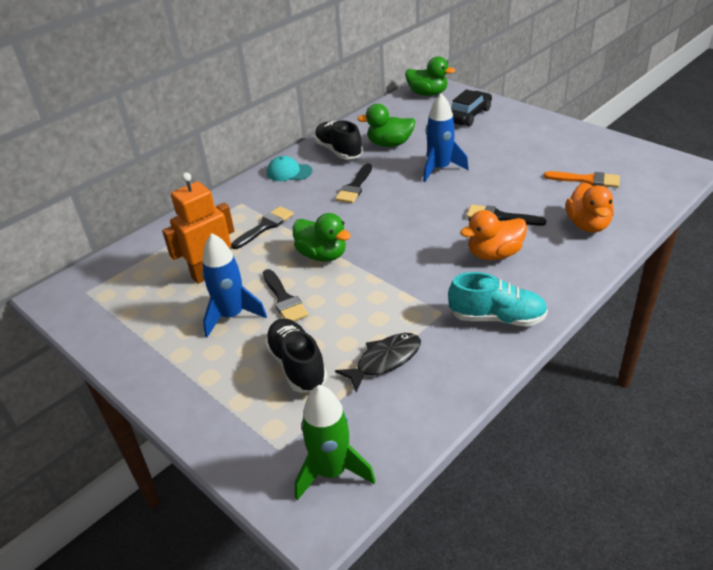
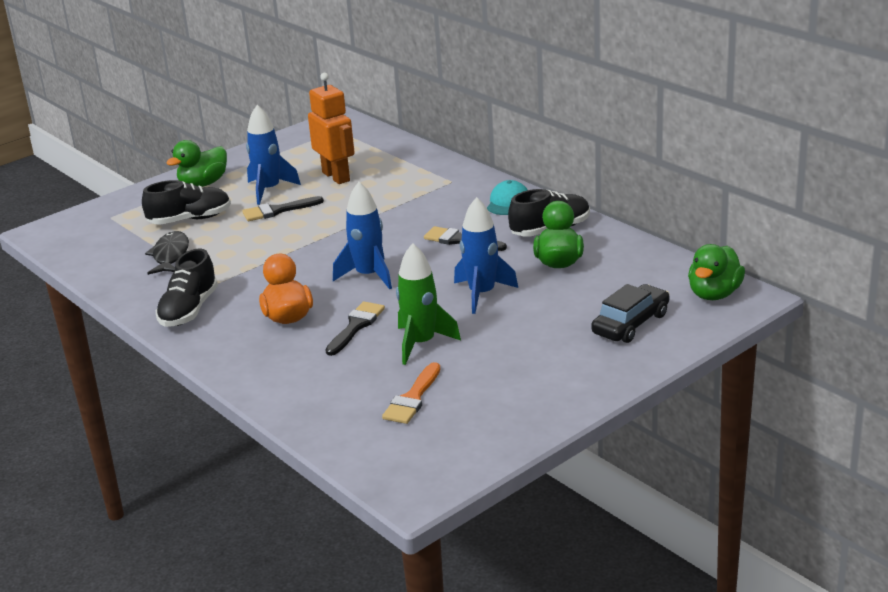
camera: 95 degrees right, 10 degrees down
black brush [231,206,294,249] -> none
green duck [293,213,351,262] -> green duck moved to [166,140,227,187]
green rocket [295,385,375,501] -> green rocket moved to [396,243,461,365]
black fish [335,333,421,392] -> black fish turned 150 degrees counterclockwise [145,231,189,275]
turquoise shoe [448,272,548,327] -> black shoe [156,248,218,327]
black car [451,89,492,126] -> black car turned 90 degrees counterclockwise [591,284,669,343]
orange duck [566,182,614,233] -> none
none -> blue rocket [333,182,392,289]

